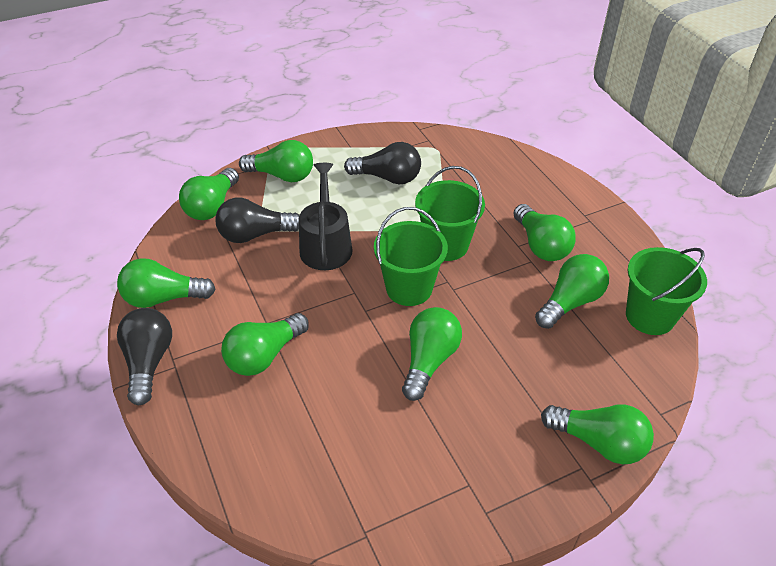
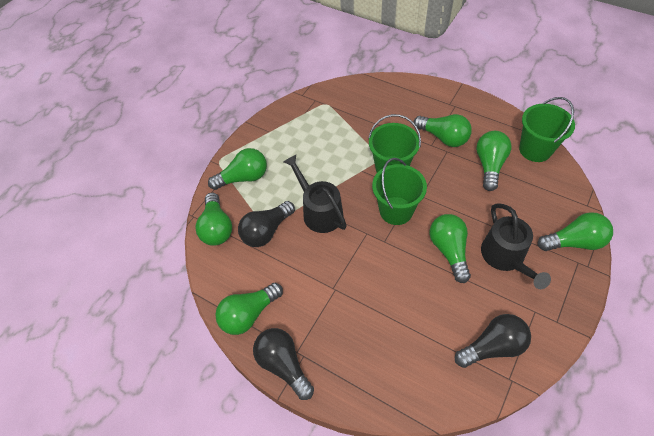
camera: 30 degrees left, 10 degrees up
green light bulb [221,313,309,376] -> none
black light bulb [344,142,421,184] -> black light bulb moved to [455,314,531,368]
none -> black watering can [481,203,551,289]

